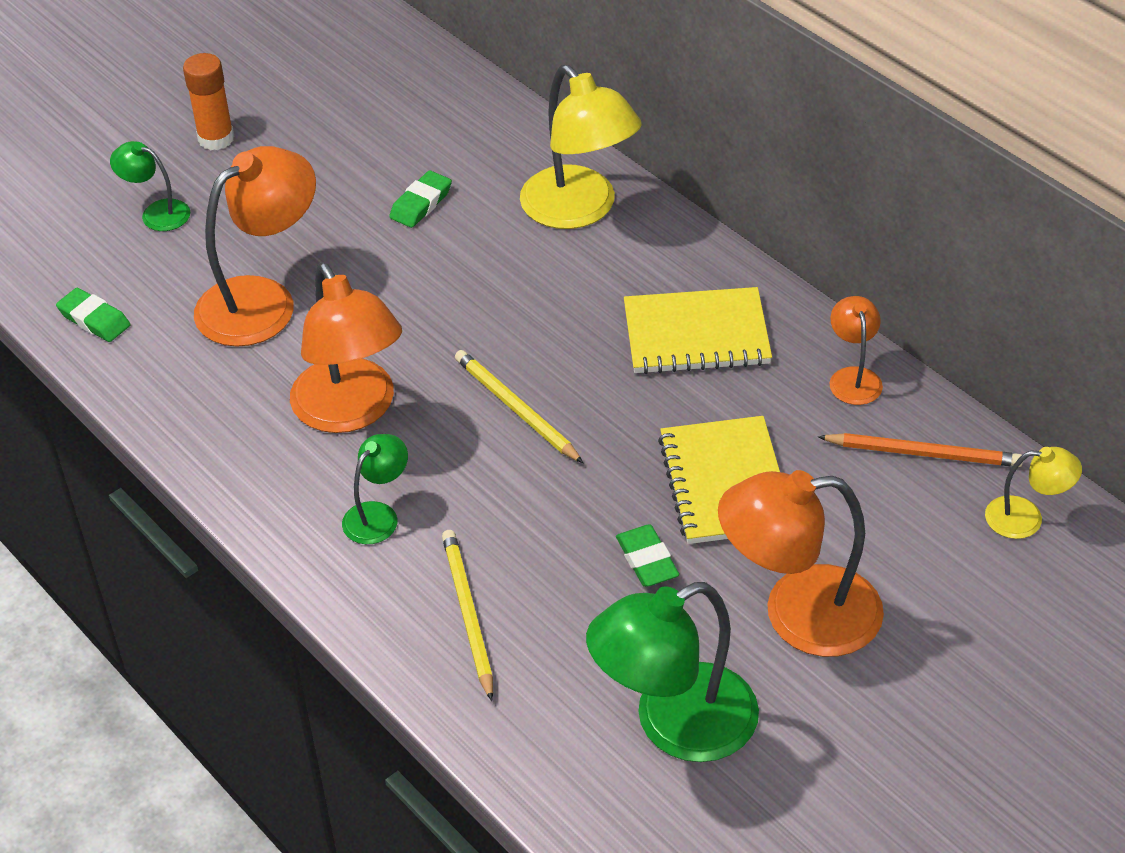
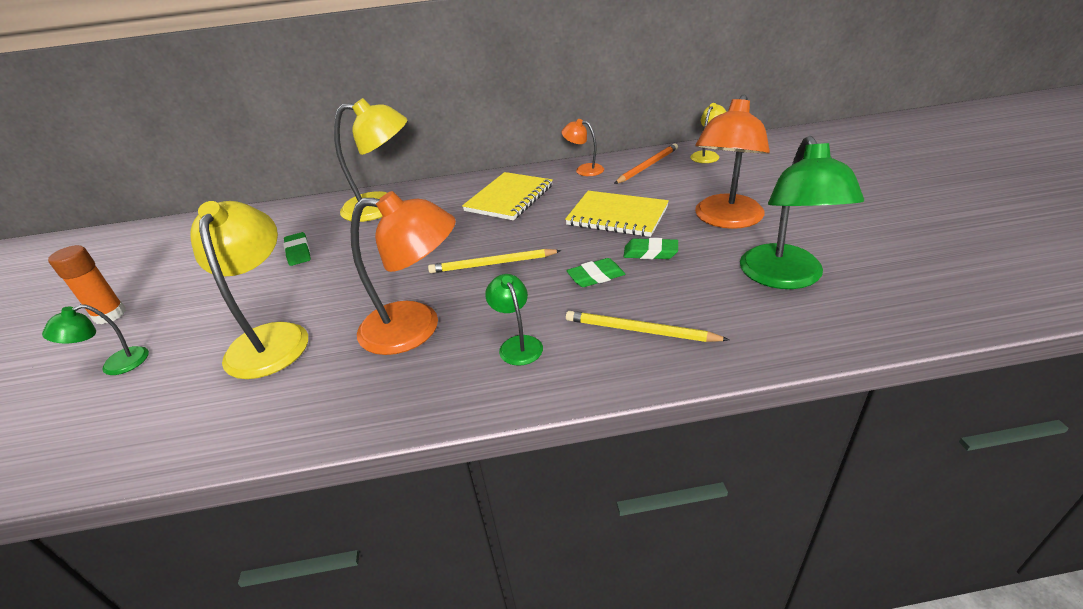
camera: 55 degrees left, 10 degrees down
green eraser [56,288,130,342] -> green eraser moved to [566,258,625,287]
orange lamp [194,146,316,347] -> yellow lamp [190,201,308,379]

